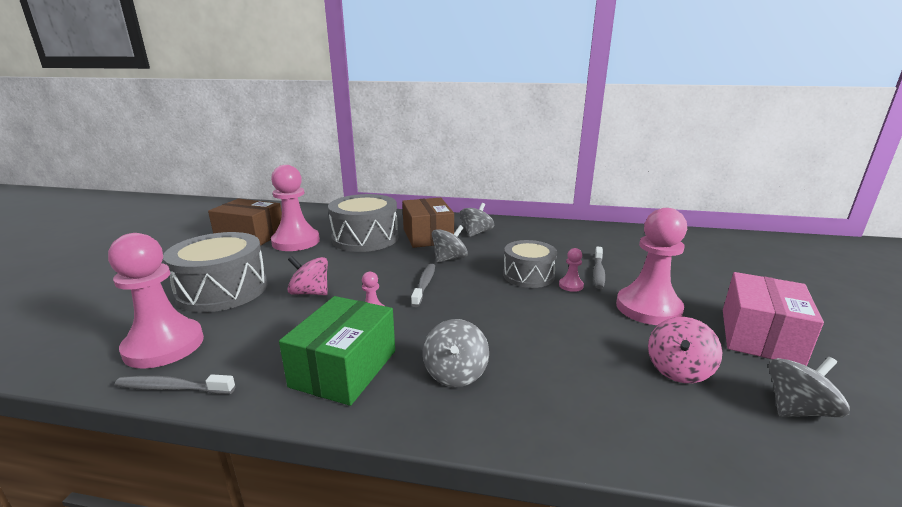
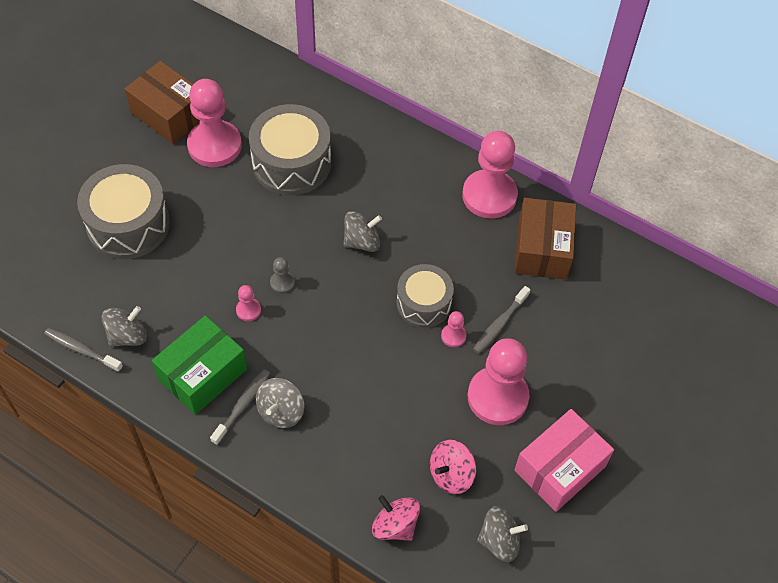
camera: 20 degrees right, 35 degrees up
pink pawn [108,233,204,369] -> pink pawn moved to [462,131,518,218]
pink spinning top [287,256,328,295] -> pink spinning top moved to [372,495,420,541]
brown box [402,198,454,248] -> brown box moved to [514,198,576,280]
grey toothbrush [411,264,435,307] -> grey toothbrush moved to [210,369,270,445]
grey spinning top [460,203,494,237] -> grey spinning top moved to [102,306,147,347]
none -> grey pawn [270,257,295,294]

